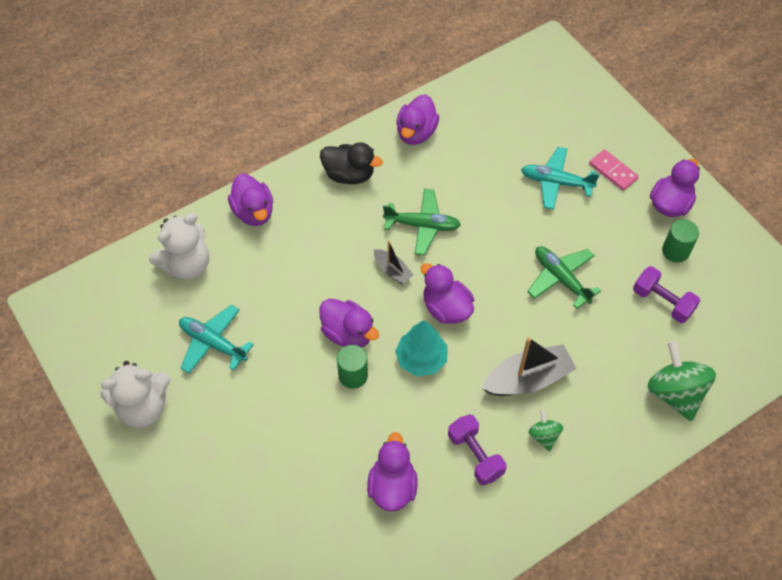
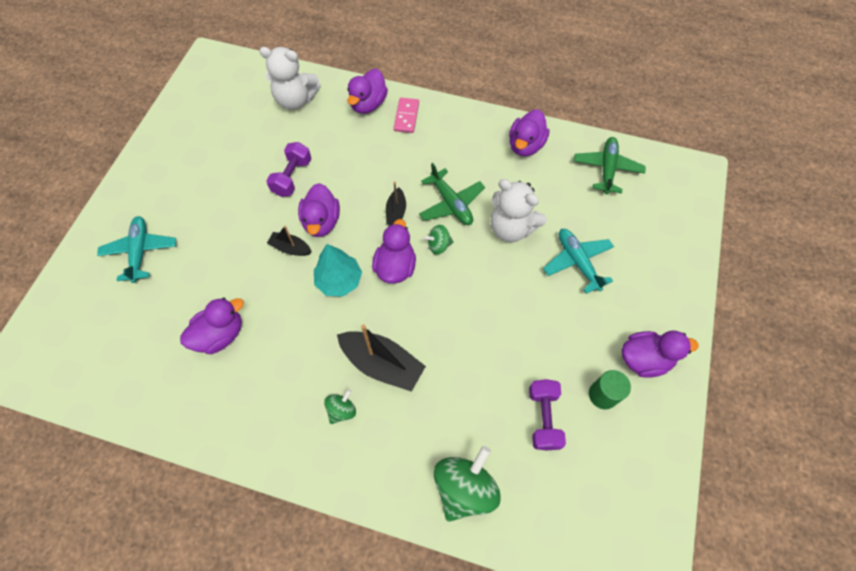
camera: 50 degrees right, 5 degrees up
white teddy bear [100,361,171,428] -> white teddy bear moved to [491,179,547,242]
turquoise plane [179,305,254,374] -> turquoise plane moved to [97,216,176,283]
black duck [320,142,383,184] -> none
green cylinder [337,345,368,389] -> black boat [267,226,312,256]
purple duck [396,94,439,145] -> purple duck turned 45 degrees counterclockwise [509,109,550,156]
purple dumbbell [448,414,507,486] -> purple dumbbell moved to [266,142,312,197]
green plane [528,246,601,309] -> green plane moved to [574,137,646,194]
pink domino [589,149,639,191] -> pink domino moved to [394,98,419,133]
none -> green spinning top [423,225,453,255]

